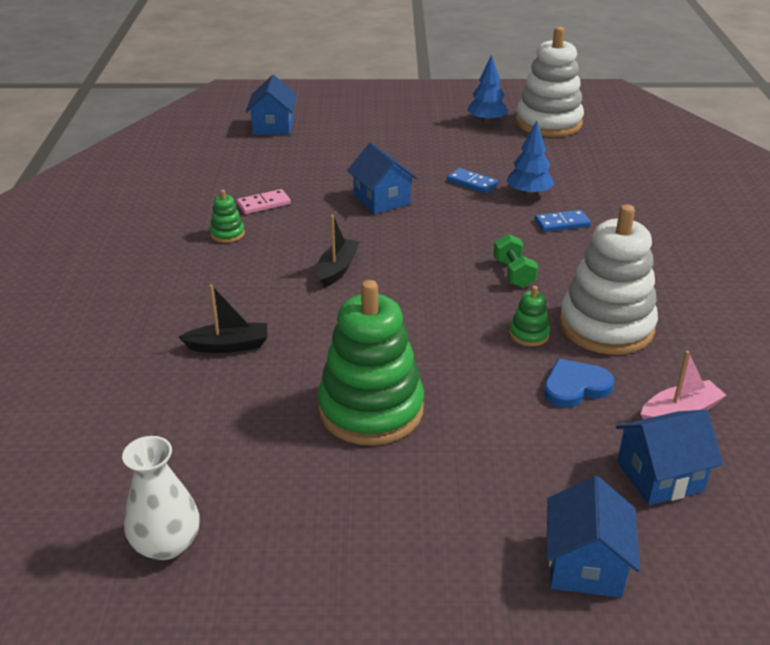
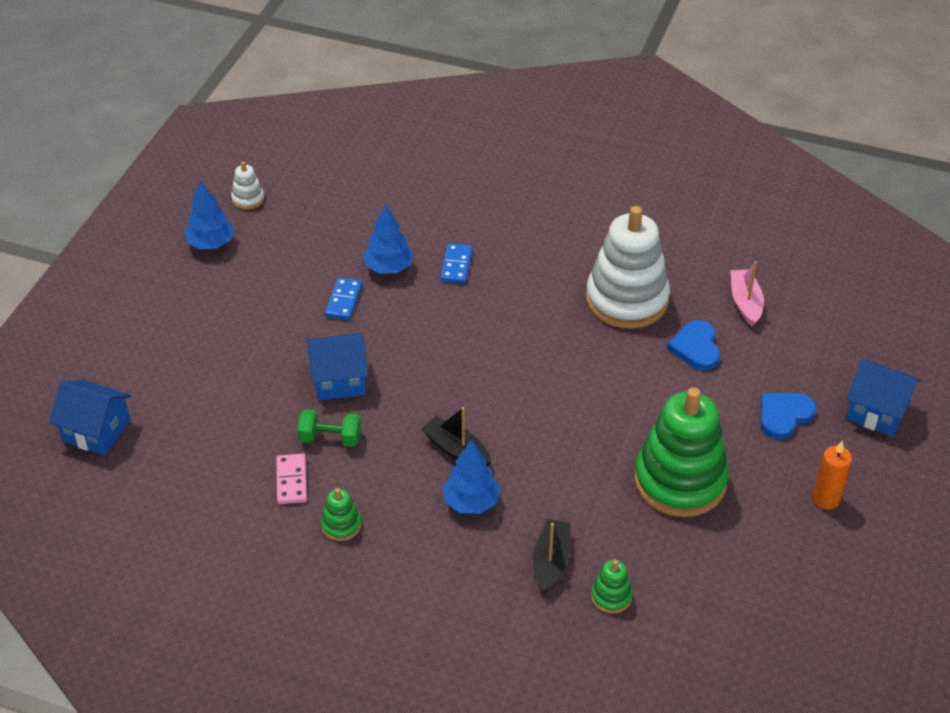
camera: 70 degrees left, 10 degrees up
white vase [122,436,200,560] -> none
blue domino [447,168,498,194] -> blue domino turned 45 degrees counterclockwise [325,278,362,320]
green dumbbell [493,234,538,288] -> green dumbbell moved to [297,409,361,447]
green stacking toy [509,286,550,346] -> green stacking toy moved to [591,560,633,614]
white stacking toy [516,27,584,137] -> white stacking toy [231,161,264,210], size x0.42
blue house [616,410,723,505] -> none
none -> blue tree [442,440,501,514]
none -> blue heart [760,393,817,439]
none -> orange candle [813,441,852,510]

